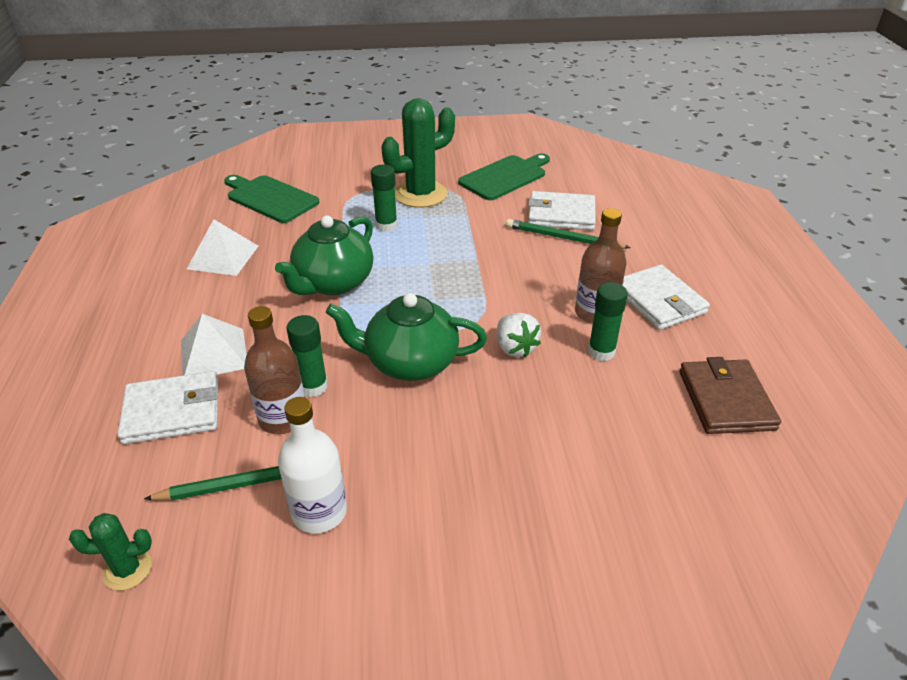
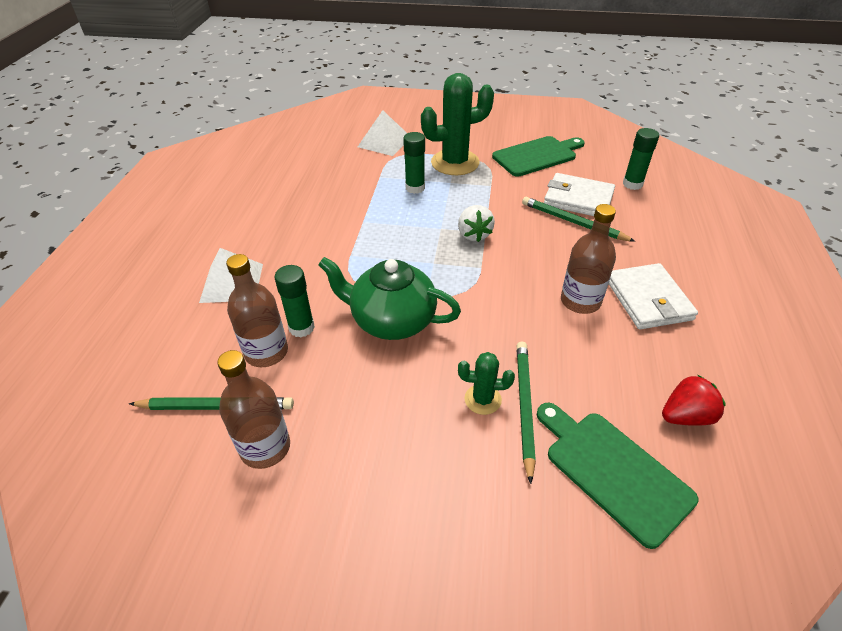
camera: 15 degrees right, 5 degrees up
green cactus [69,513,152,591] -> green cactus moved to [458,352,515,415]
white wallet [117,371,219,444] -> none
white pyramid [187,219,258,276] -> white pyramid moved to [358,110,407,156]
green cutting board [224,175,320,223] -> green cutting board moved to [537,403,699,549]
green teapot [275,215,373,295] -> none
white bottle [278,397,347,534] -> brown bottle [217,350,290,469]
white strawberry [497,313,541,358] -> white strawberry moved to [458,205,495,242]
green glue stick [588,282,628,361] -> green glue stick moved to [623,128,659,190]
brown wallet [679,357,781,434] -> red strawberry [662,375,725,426]
none -> green pencil [517,341,536,484]

